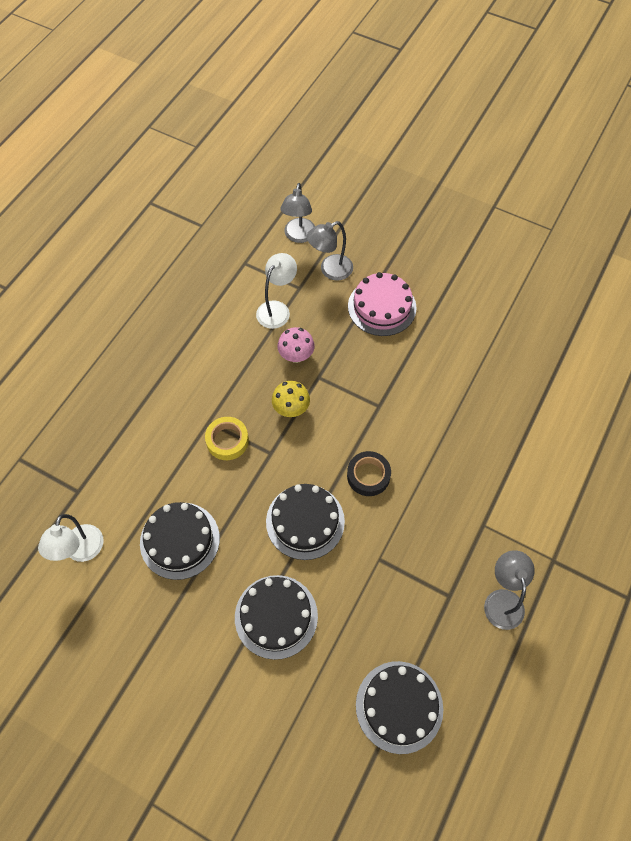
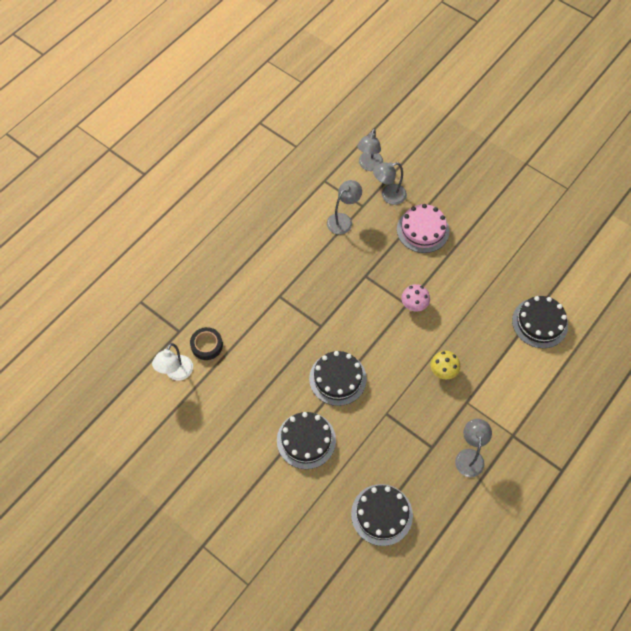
camera: 10 degrees right, 0 degrees up
black cake [140,502,220,580] -> black cake moved to [512,296,568,348]
yellow tape [205,417,249,460] -> none
white lamp [256,253,297,329] -> grey lamp [327,180,362,235]
yellow mushroom [272,381,310,417] -> yellow mushroom moved to [431,351,460,379]
pink mushroom [277,327,315,363] -> pink mushroom moved to [402,284,430,311]
black tape [347,451,391,496] -> black tape moved to [190,327,223,360]

